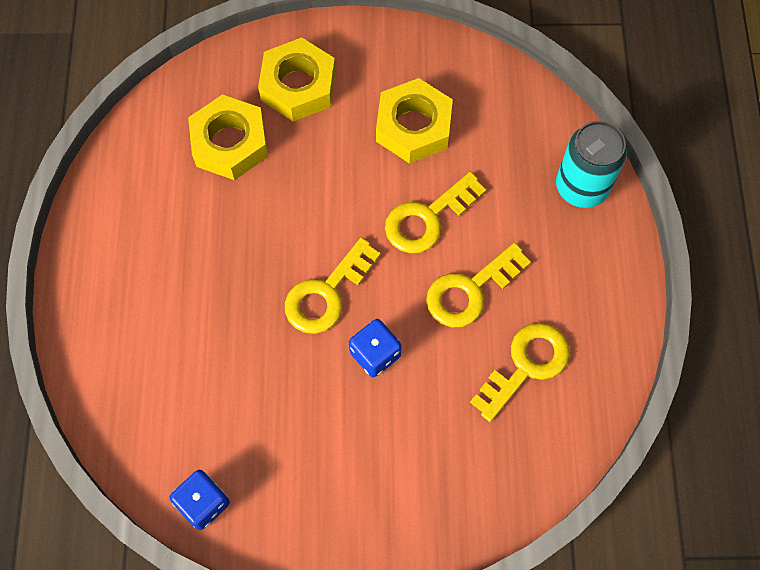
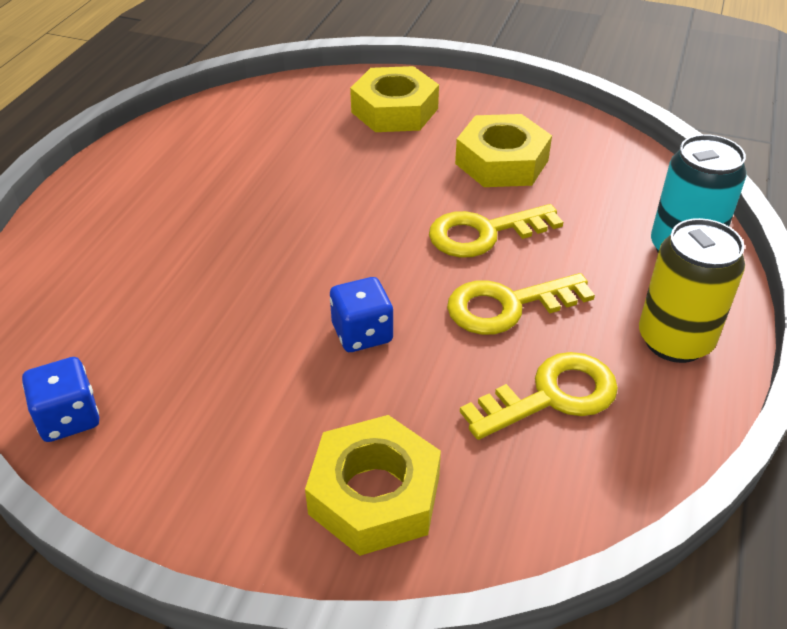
camera: 20 degrees right, 25 degrees down
yellow nut [188,94,268,180] -> yellow nut moved to [305,415,441,556]
yellow key [285,237,381,334] -> none
none -> yellow can [639,218,745,363]

